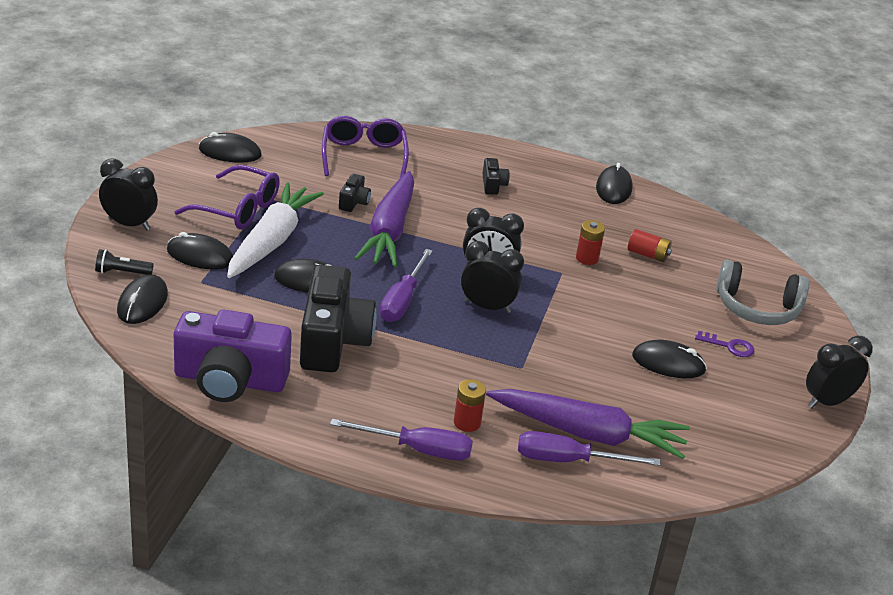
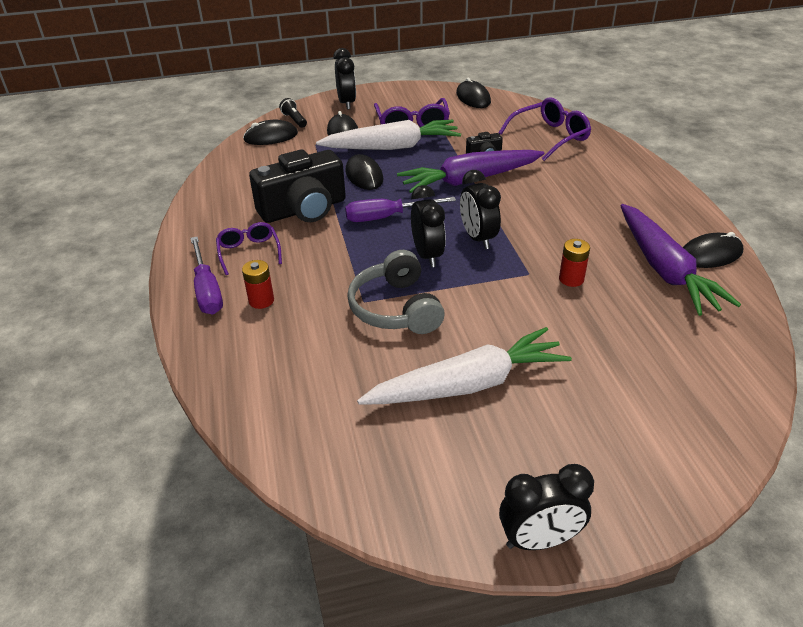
camera: 65 degrees right, 5 degrees up
purple camera [174,309,292,402] -> none
black camera [483,158,510,195] -> none
purple carrot [486,389,690,459] -> purple carrot moved to [620,204,741,316]
purple screwdriver [518,431,661,466] -> none
red battery [628,229,672,262] -> none
black mouse [632,340,707,378] -> white carrot [357,327,572,404]
purple key [695,331,754,357] -> none
grey headphones [716,260,809,325] -> grey headphones moved to [347,250,445,334]
black clock [806,336,873,408] -> black clock turned 135 degrees clockwise [499,464,594,550]
none -> purple glasses [216,222,282,275]

